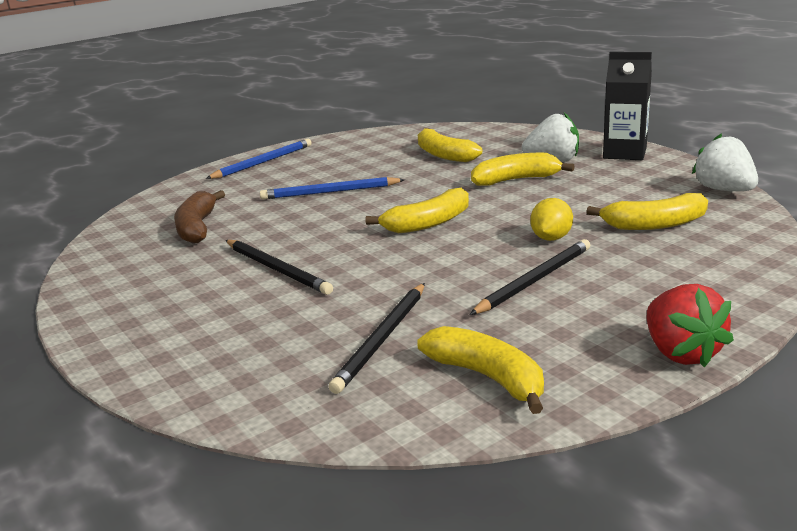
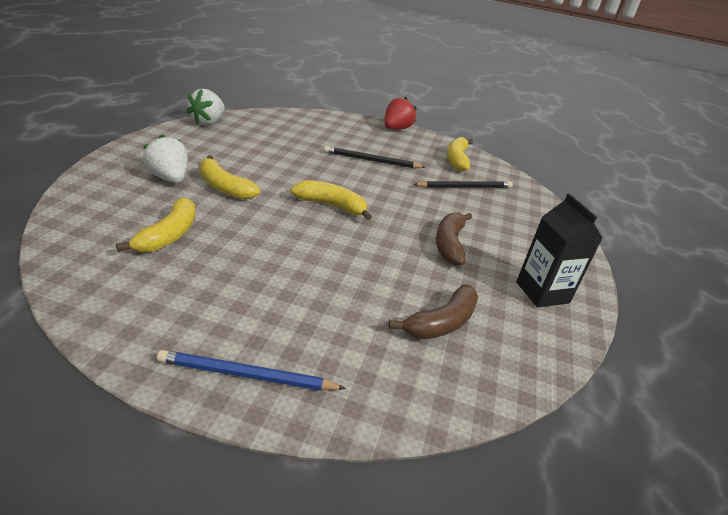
camera: 135 degrees left, 10 degrees up
black pencil [226,240,333,295] -> brown banana [436,213,472,266]
blue pencil [260,177,405,199] -> none
yellow lemon [530,198,573,241] -> none
yellow banana [586,193,708,230] -> none
black carton [603,52,652,160] -> black carton moved to [516,193,603,307]

